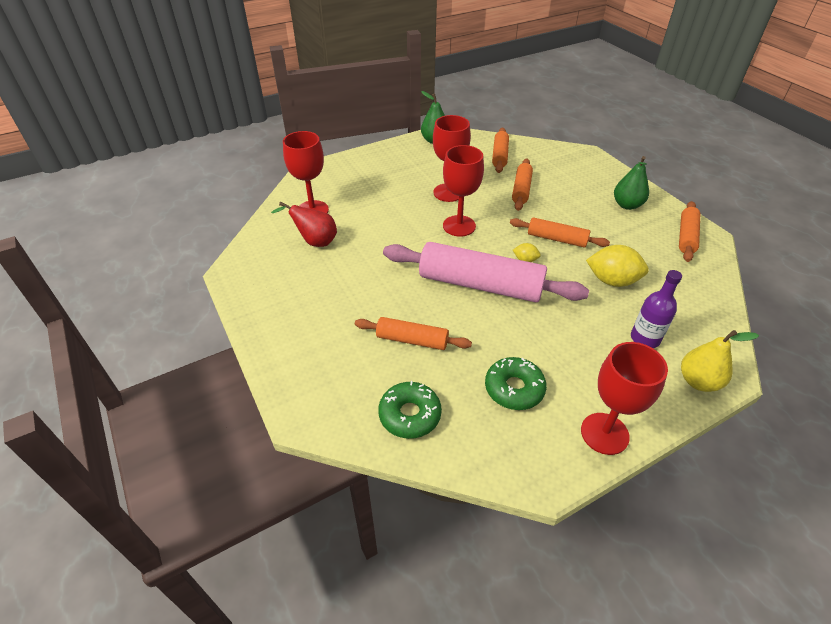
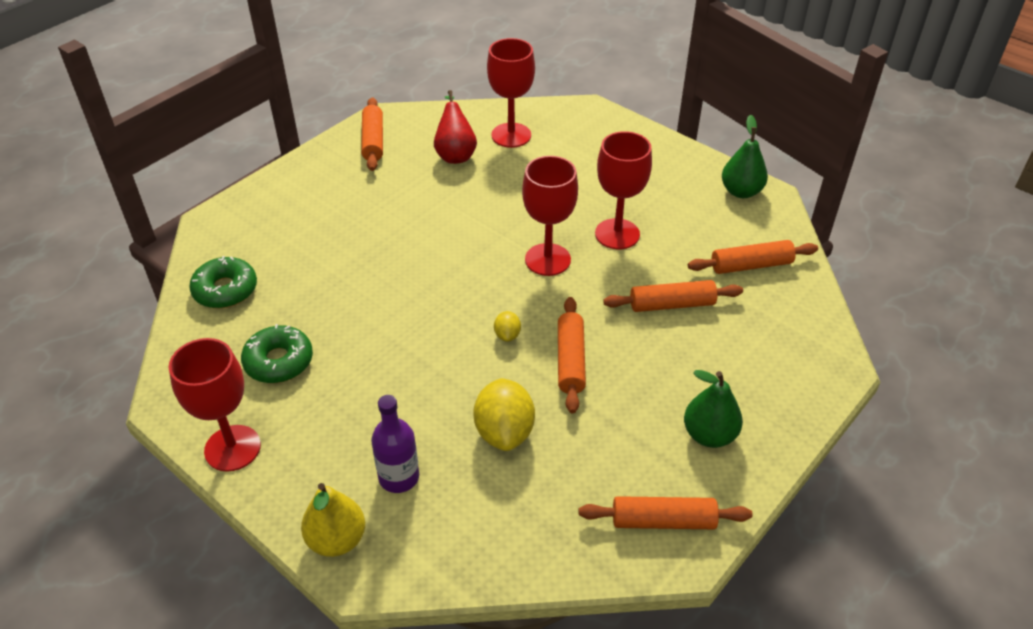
camera: 70 degrees right, 0 degrees up
orange rolling pin [355,317,472,350] -> orange rolling pin moved to [361,98,383,171]
pink rolling pin [383,242,589,302] -> none

